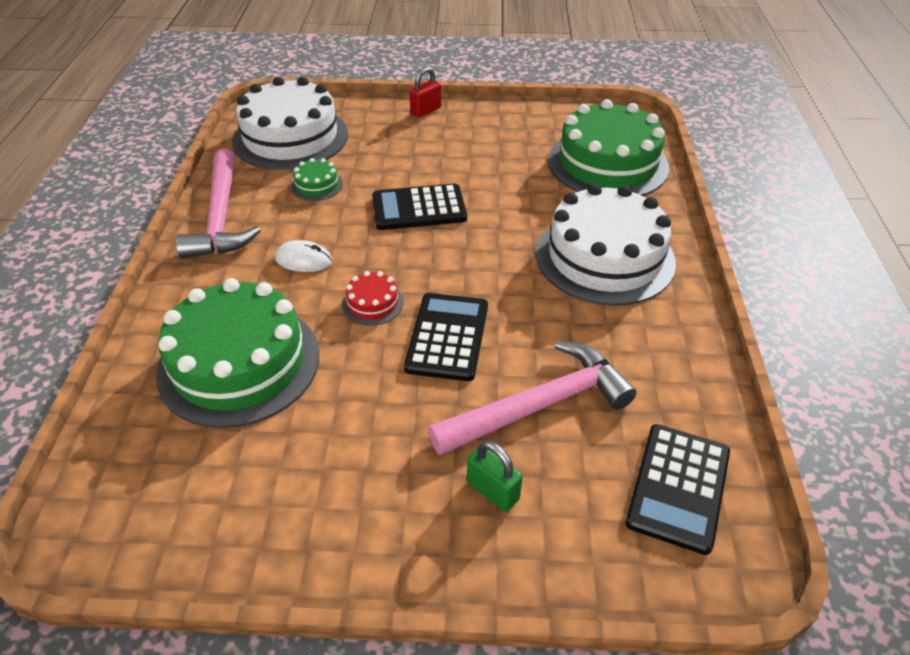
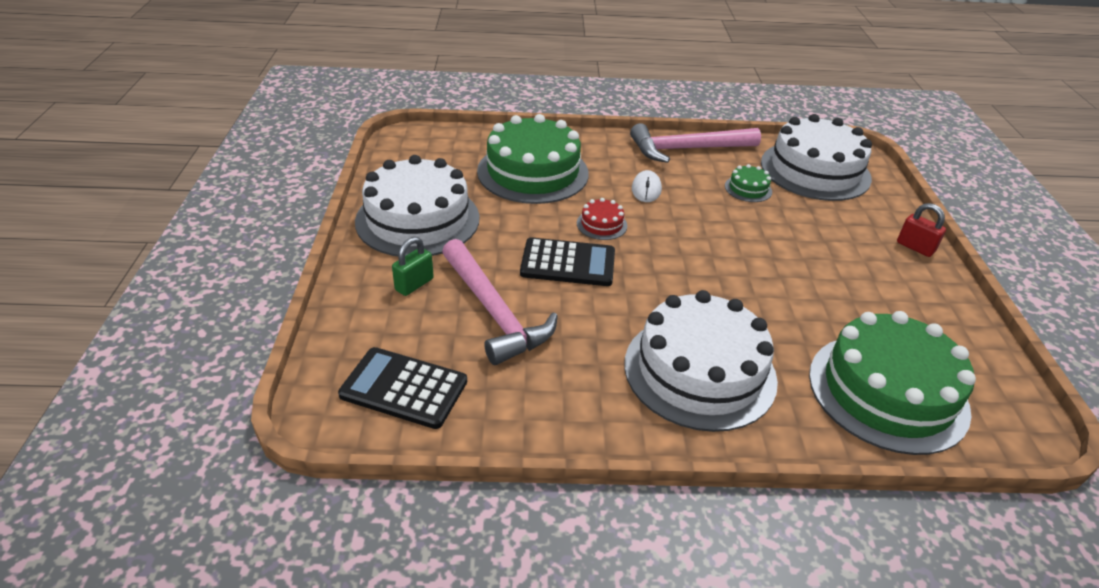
camera: 85 degrees right, 5 degrees down
black calculator [372,184,467,230] -> none
none -> white cake [355,155,479,256]

